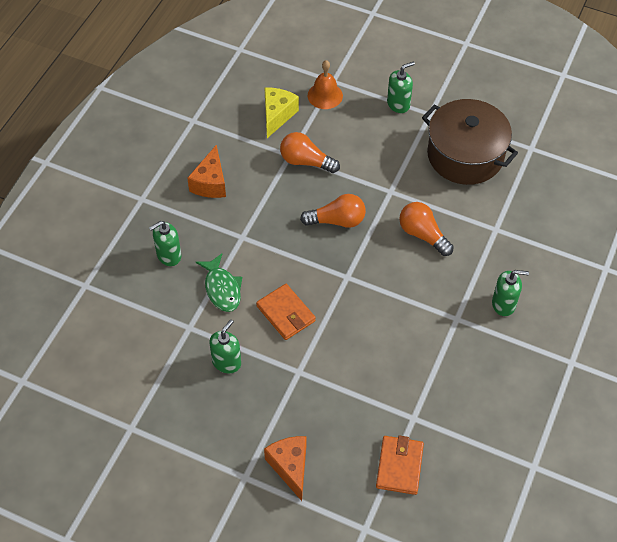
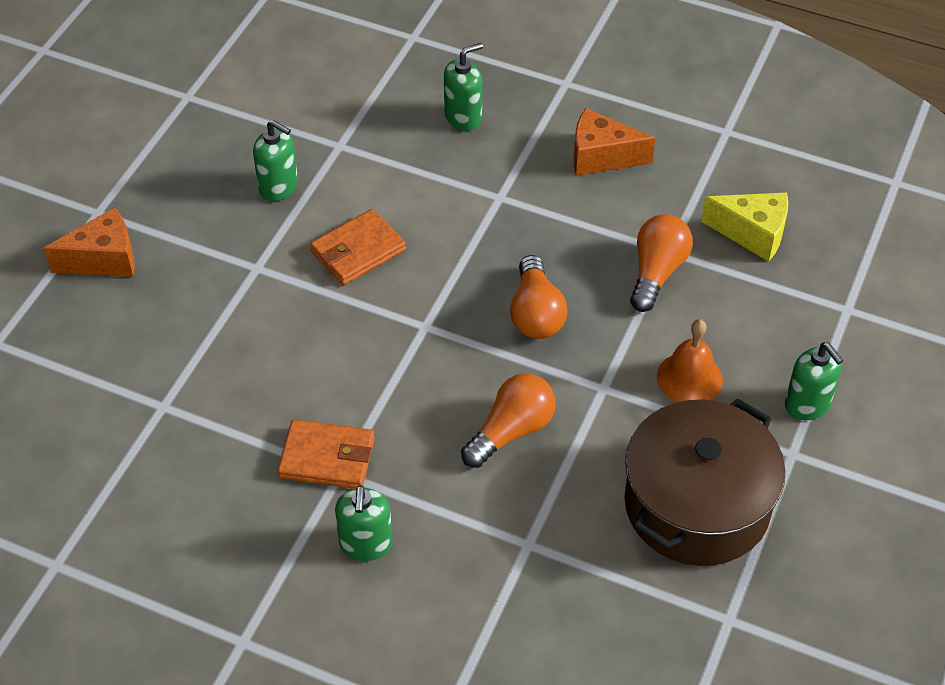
camera: 90 degrees right, 5 degrees down
green soap dispenser [149,221,181,266] -> green soap dispenser turned 90 degrees clockwise [444,43,483,131]
green fish [196,253,242,312] -> none
orange bell [308,60,343,109] -> orange bell moved to [657,319,723,402]
orange wallet [376,435,424,495] -> orange wallet moved to [278,419,375,489]

